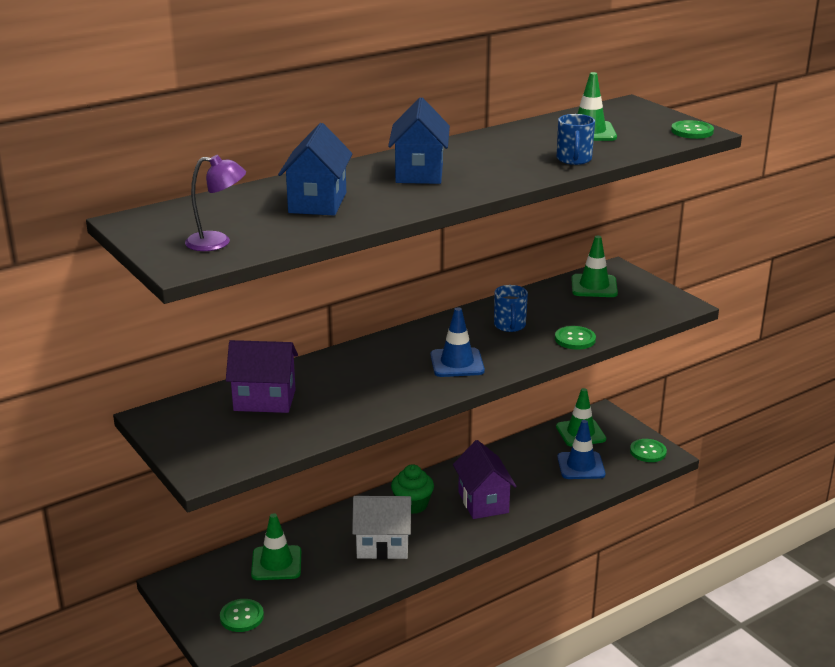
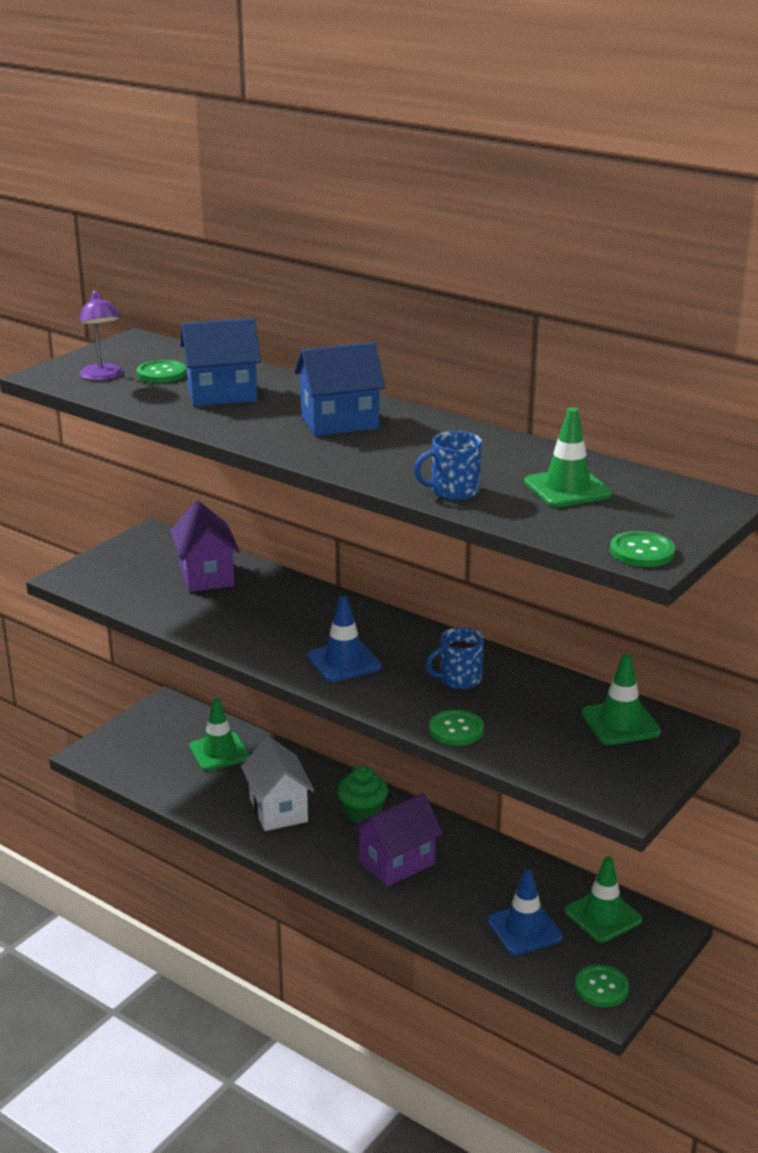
camera: 70 degrees right, 0 degrees up
green button [220,599,264,632] -> green button moved to [137,360,187,383]

